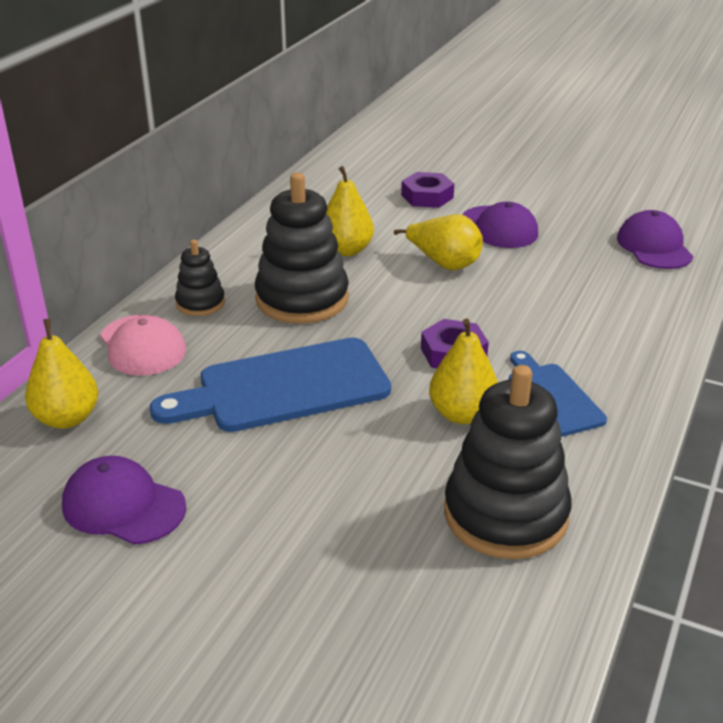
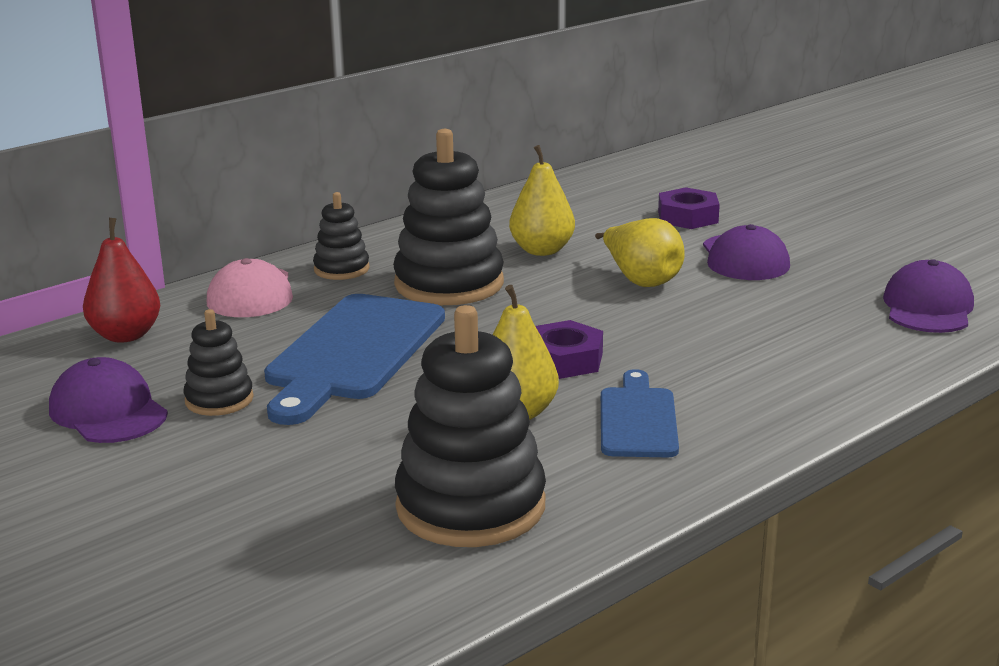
camera: 25 degrees right, 10 degrees down
yellow pear [25,319,98,429] -> red pear [83,218,160,343]
blue cutting board [150,338,391,432] -> blue cutting board turned 75 degrees counterclockwise [264,294,445,425]
none -> black stacking toy [184,309,254,416]

